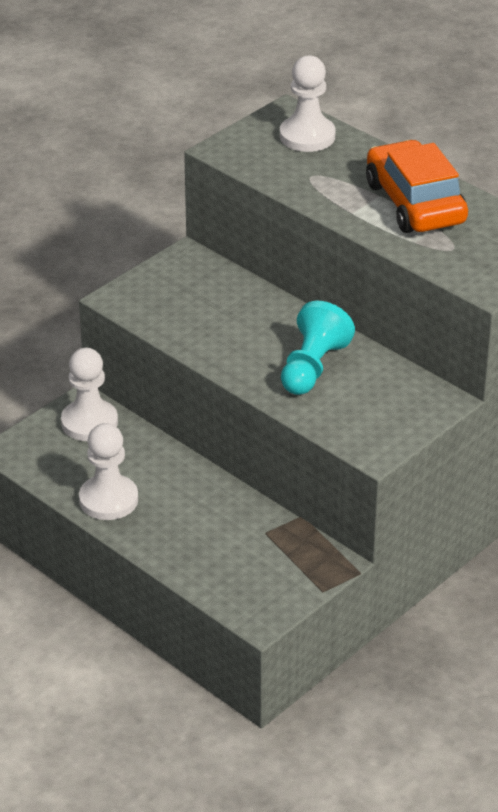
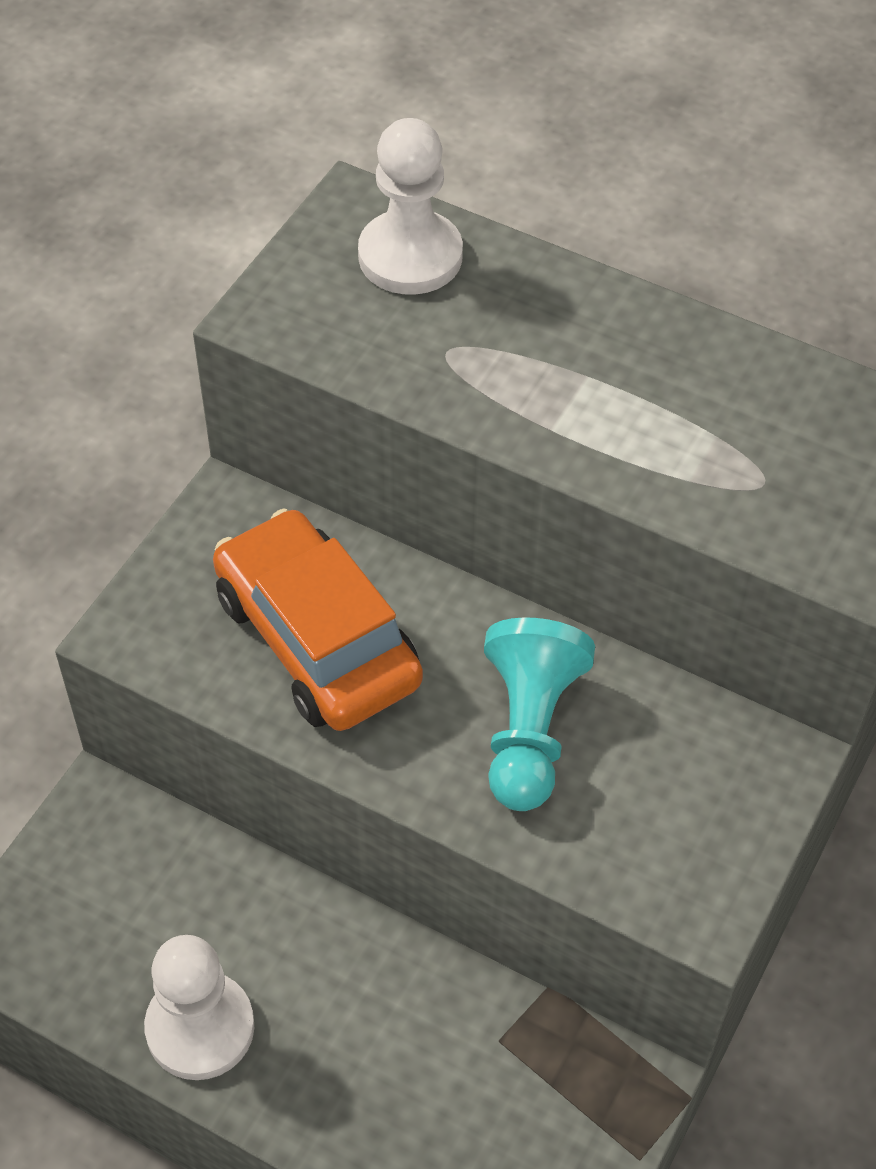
camera: 15 degrees left, 15 degrees up
white pawn [61,348,118,441] -> none
orange car [366,140,468,233] -> orange car moved to [213,508,423,731]

